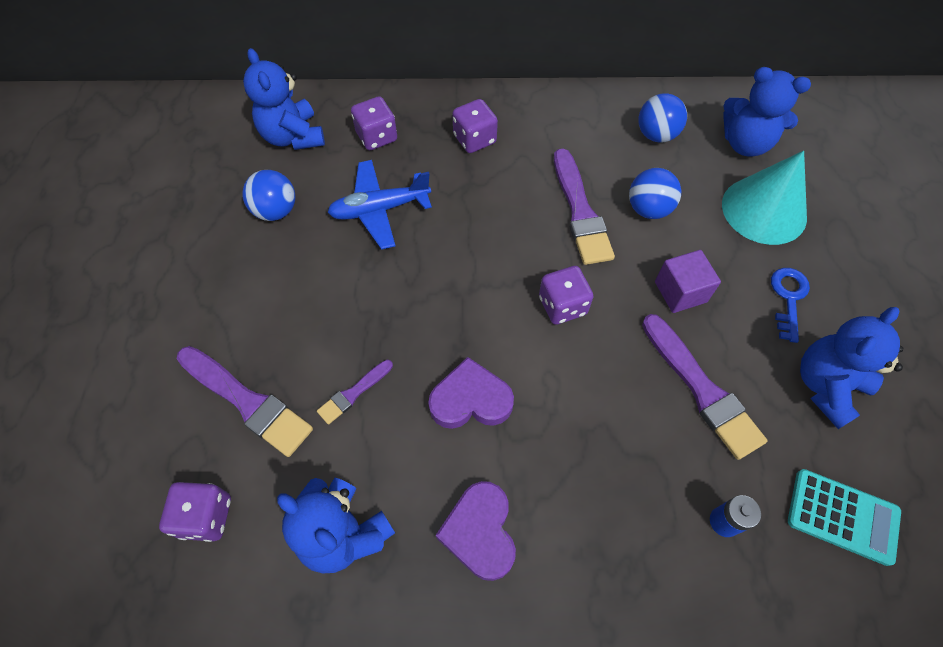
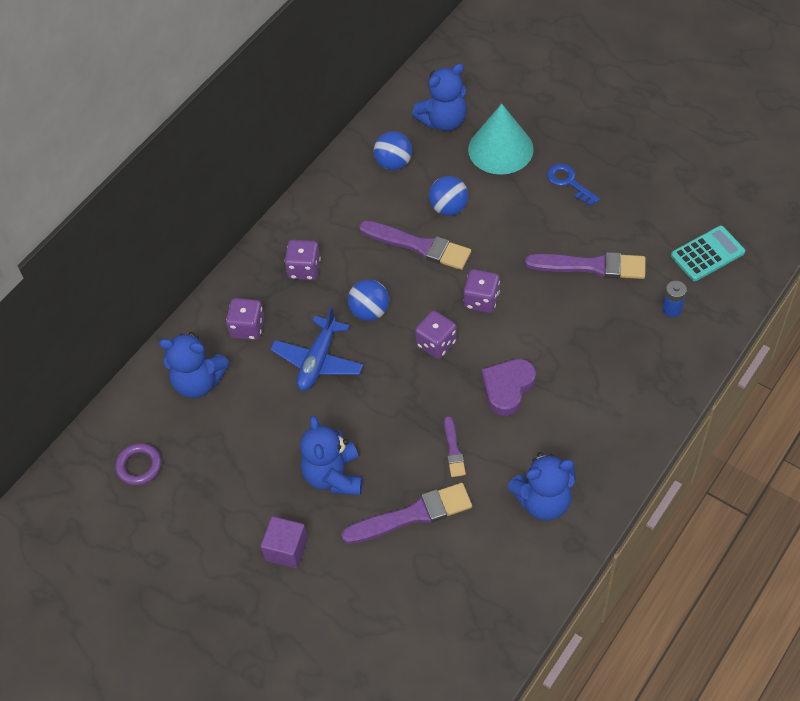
camera: 50 degrees left, 5 degrees down
purple dice [159,482,231,542] -> purple dice moved to [415,311,457,359]
blue ball [242,170,295,221] -> blue ball moved to [348,279,389,321]
purple heart [436,481,516,581] -> none
purple cube [655,250,721,313] -> purple cube moved to [260,516,308,569]
blue teddy bear [800,307,903,429] -> blue teddy bear moved to [300,416,363,495]
none -> purple ring [115,443,161,485]

